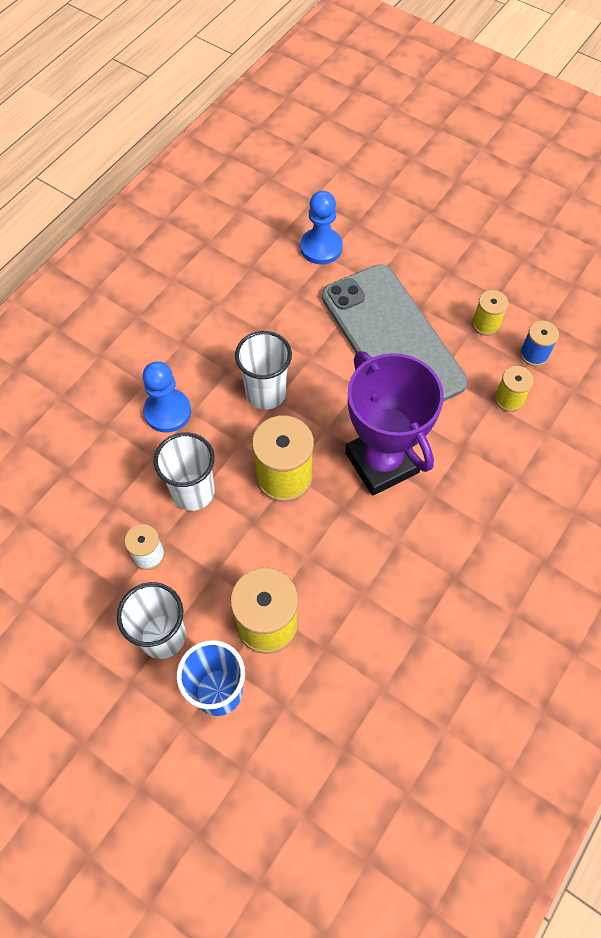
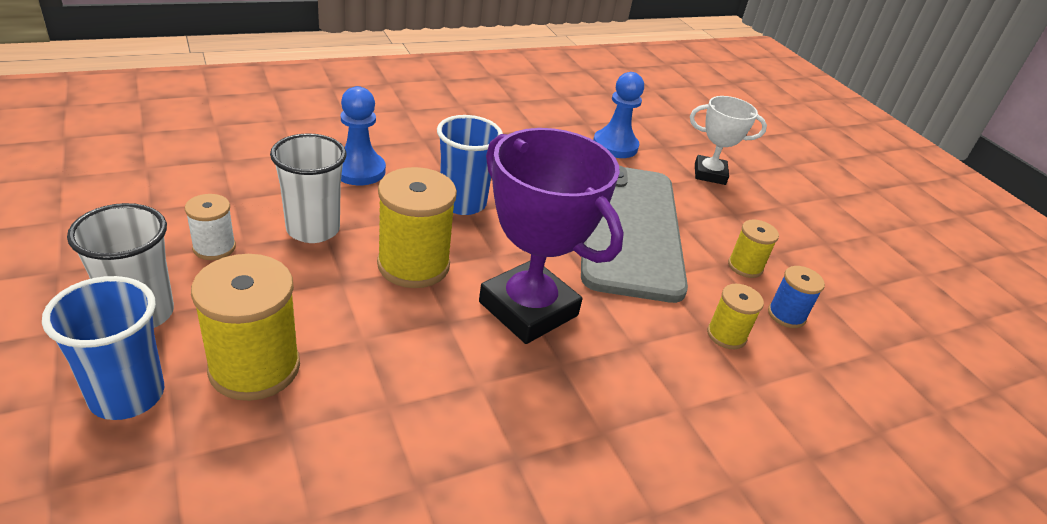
camera: 25 degrees right, 25 degrees down
white cup [235,331,292,410] -> blue cup [437,115,503,215]
purple trophy [345,351,444,496] -> purple trophy turned 45 degrees counterclockwise [479,128,624,344]
none -> white trophy [690,96,767,185]

